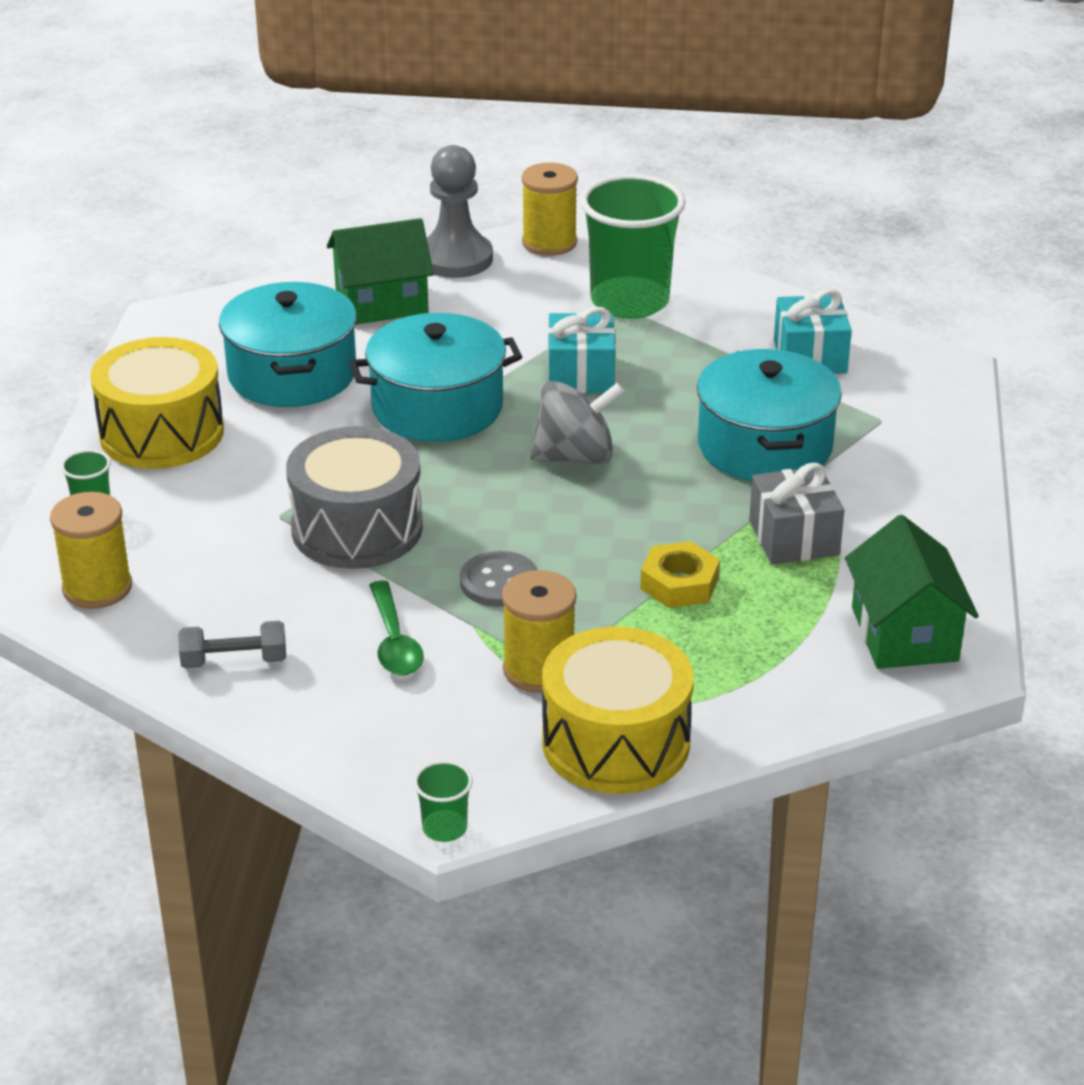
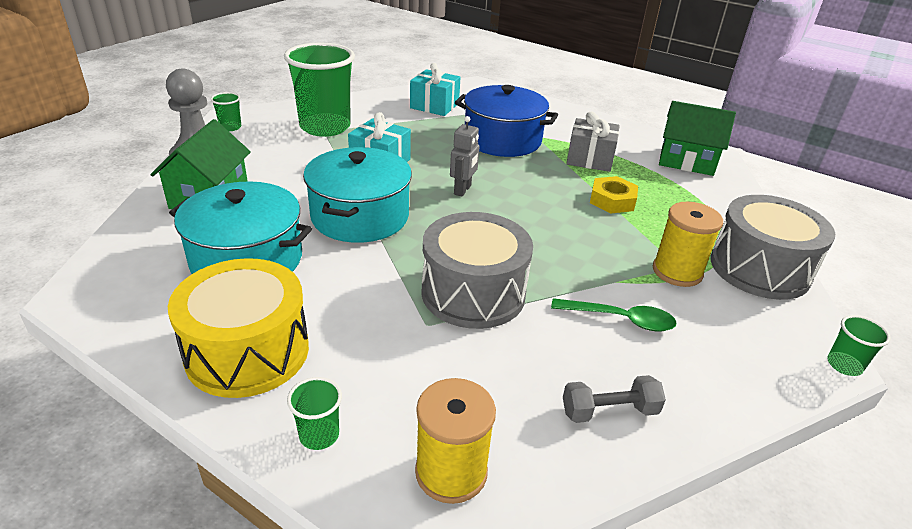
camera: 65 degrees left, 0 degrees up
grey dumbbell [178,621,286,669] -> grey dumbbell turned 60 degrees clockwise [563,375,666,423]
grey button [460,551,538,607] -> none
yellow spool [522,162,578,256] -> green cup [211,92,241,131]
grey spinning top [530,381,625,464] -> grey robot [450,116,480,197]
yellow drum [542,626,694,794] -> grey drum [711,195,835,300]
turquoise pot [697,349,842,481] -> blue pot [455,85,558,157]

